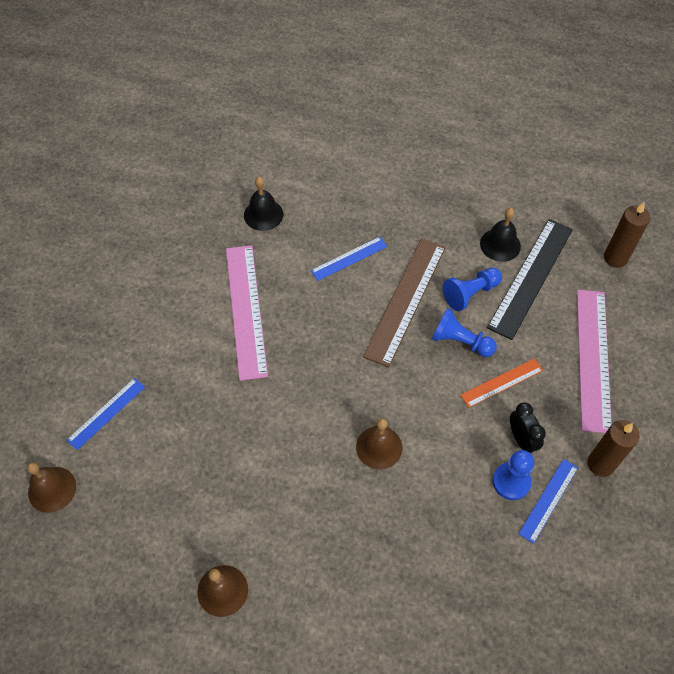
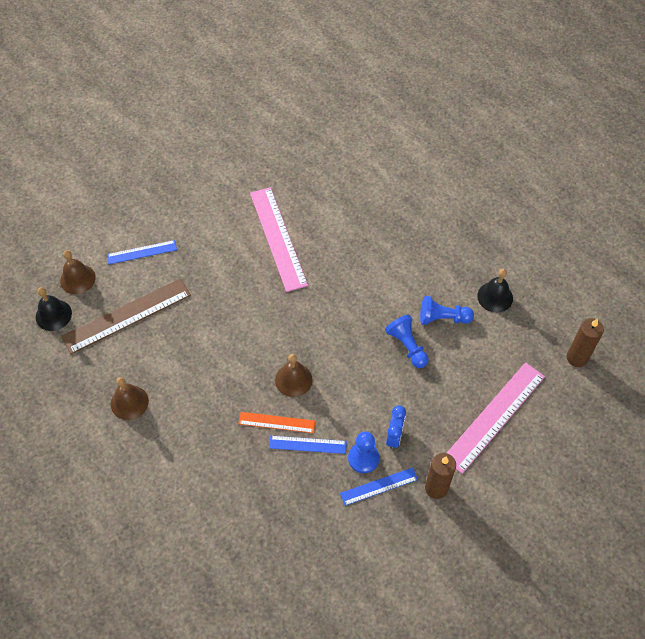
camera: 35 degrees right, 0 degrees up
pink ruler [226,245,268,381] -> pink ruler turned 45 degrees counterclockwise [250,187,308,292]
black bell [244,177,283,231] -> black bell moved to [36,287,72,331]
blue ruler [311,237,387,281] -> blue ruler moved to [269,436,347,454]
brown ruler [363,238,446,367] -> brown ruler moved to [61,278,191,354]
orange ruler [461,358,543,408] -> orange ruler moved to [238,412,316,433]
black ruler [487,219,573,340] -> none
black clock [510,402,546,453] -> blue clock [386,405,406,449]

